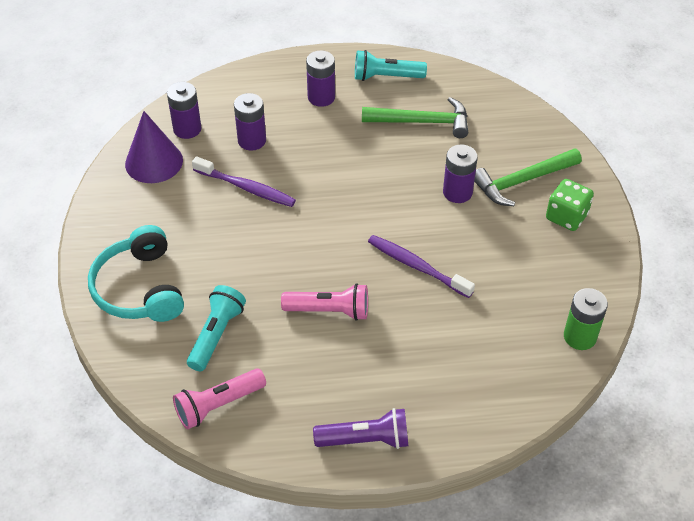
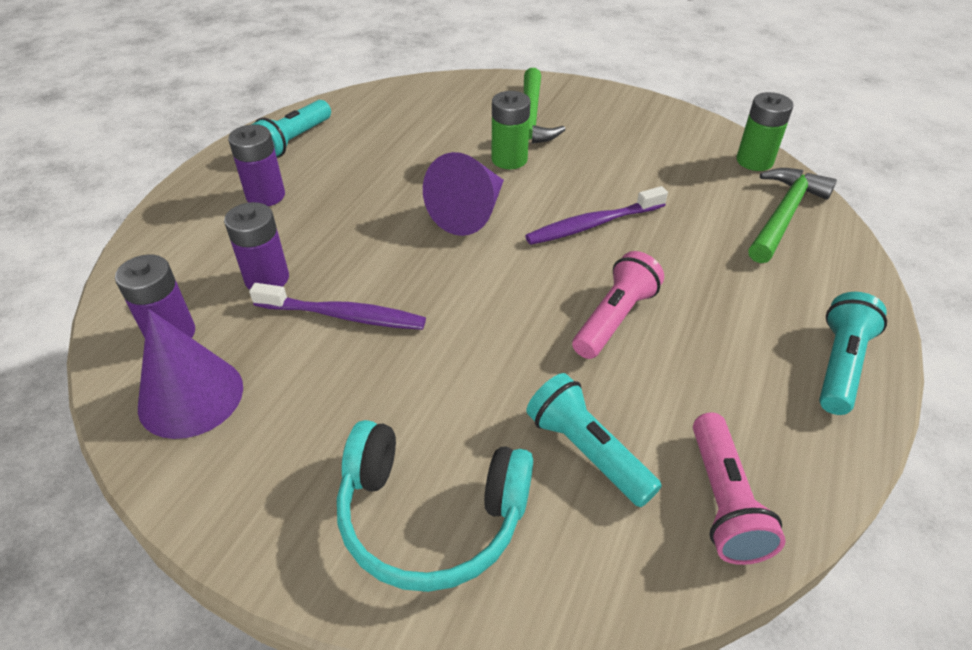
camera: 60 degrees left, 5 degrees down
purple toothbrush [192,156,296,207] -> purple toothbrush turned 45 degrees clockwise [249,283,426,330]
purple flashlight [313,408,408,449] -> turquoise flashlight [819,292,887,415]
green hammer [362,97,468,138] -> green hammer moved to [748,168,837,263]
purple battery [443,145,478,203] -> green battery [492,91,530,169]
green dice [546,179,594,231] -> none
none -> purple cone [423,152,504,236]

